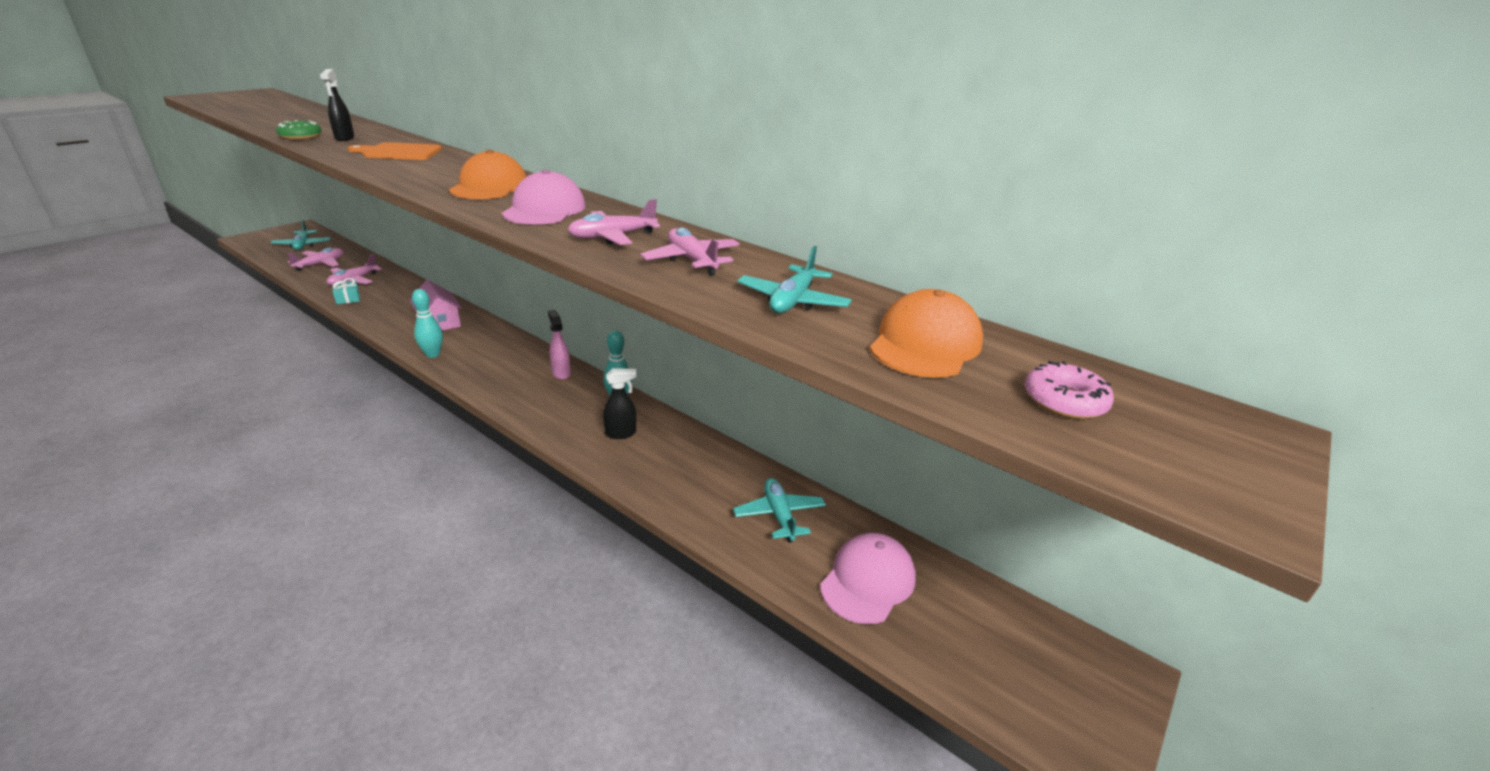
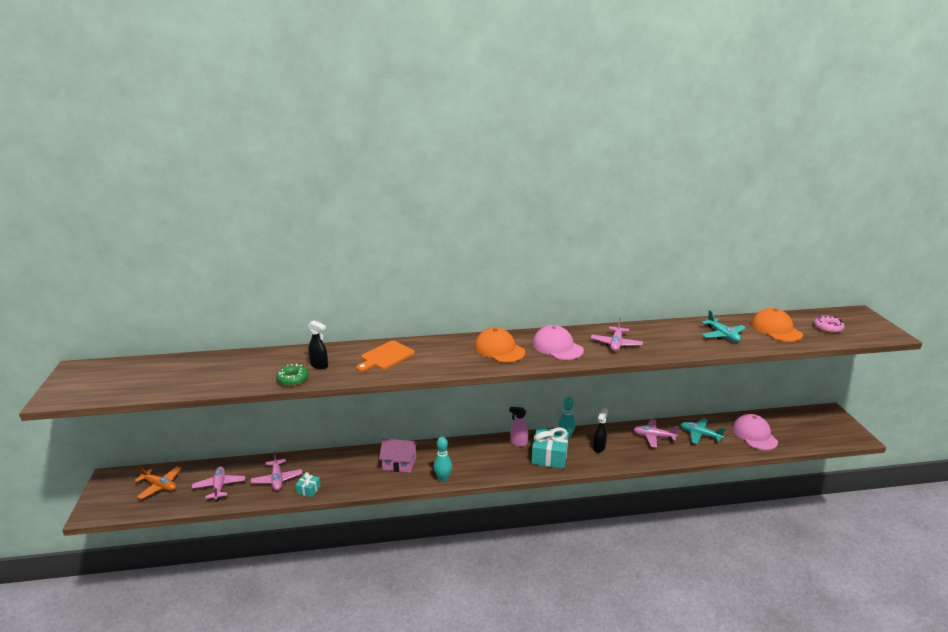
camera: 45 degrees left, 5 degrees down
turquoise plane [270,220,331,250] -> orange plane [134,465,182,499]
pink plane [640,227,740,276] -> pink plane moved to [634,419,679,448]
none -> turquoise gift [531,427,569,469]

